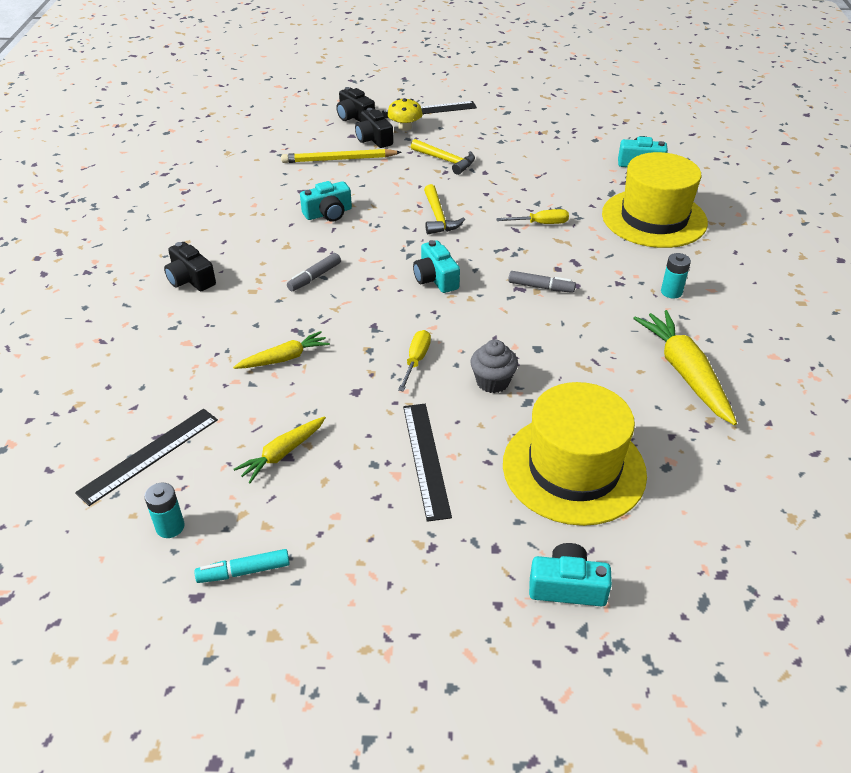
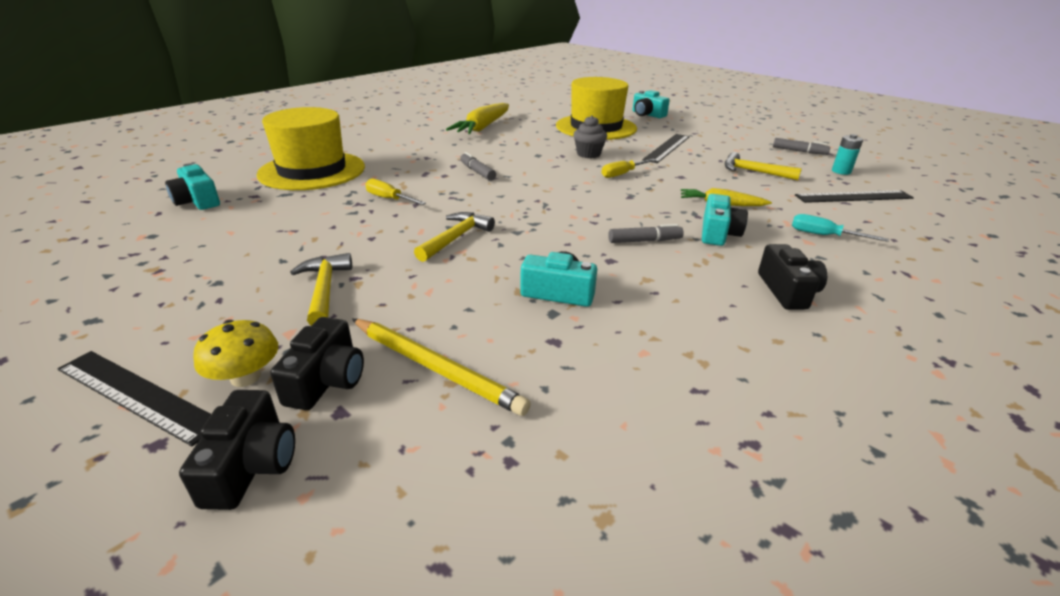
camera: 140 degrees left, 10 degrees down
turquoise marker [194,549,290,583] -> grey marker [773,138,830,155]
yellow carrot [233,416,326,483] -> yellow hammer [725,152,802,180]
turquoise camera [413,240,460,293] -> turquoise camera moved to [702,194,748,246]
turquoise battery [661,253,691,299] -> none
none -> turquoise screwdriver [792,214,889,242]

